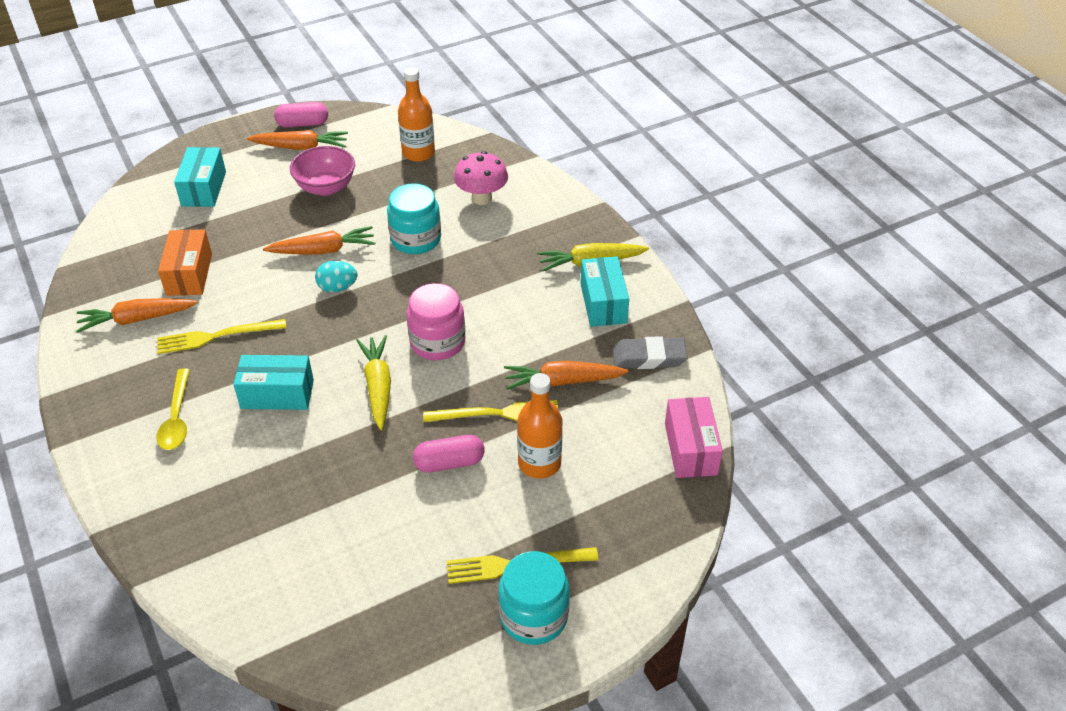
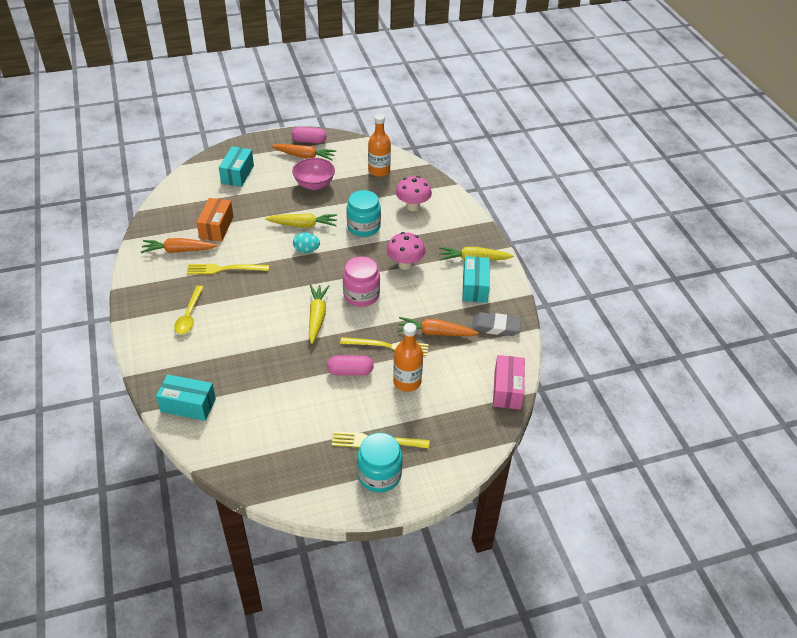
camera: 10 degrees right, 0 degrees up
turquoise box [233,355,314,410] -> turquoise box moved to [156,374,216,421]
orange carrot [263,226,375,255] -> yellow carrot [265,213,337,227]
none -> pink mushroom [387,232,425,270]

